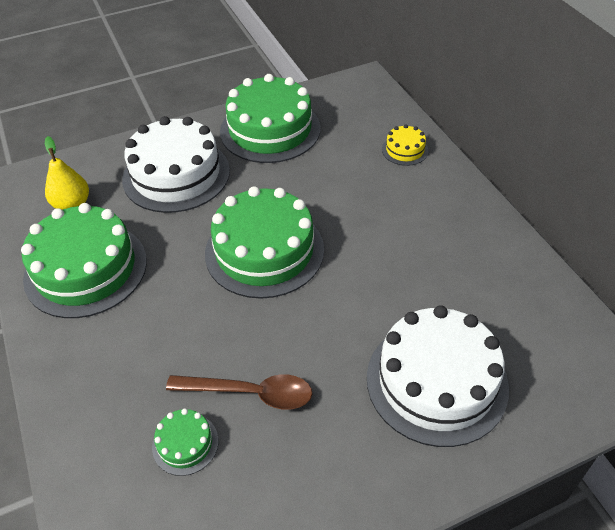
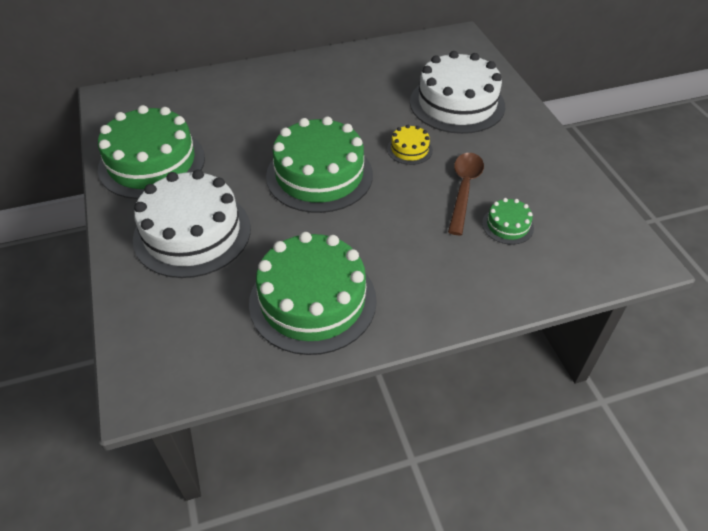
camera: 85 degrees left, 0 degrees up
yellow pear [45,136,89,210] -> none
yellow cake [382,124,429,166] -> yellow cake moved to [387,125,433,165]

